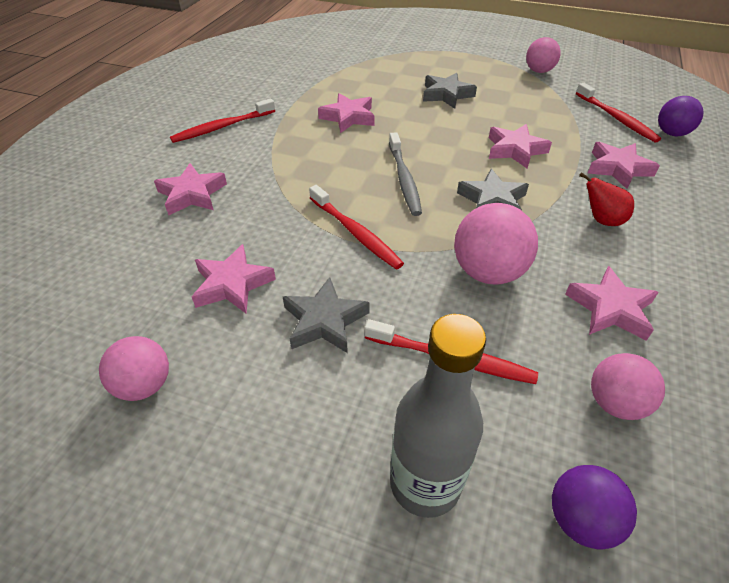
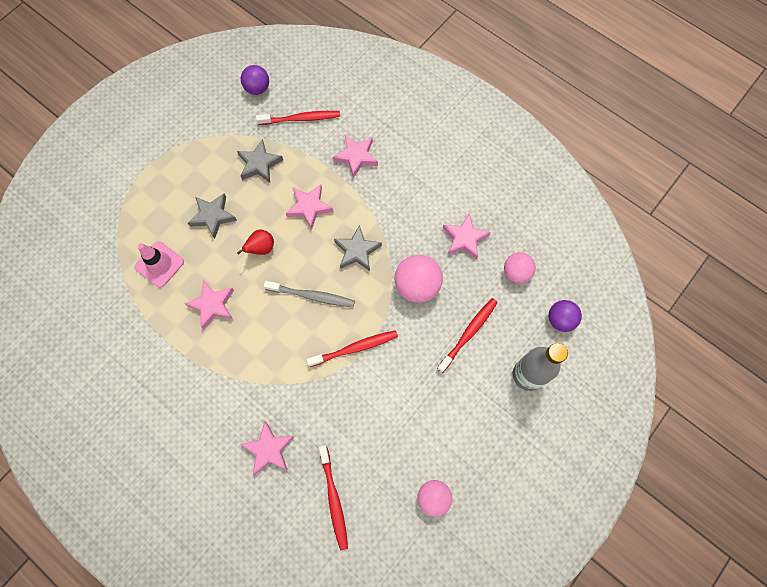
camera: 70 degrees left, 25 degrees up
red toothbrush [170,99,275,143] -> red toothbrush moved to [319,445,348,550]
pink star [192,244,276,313] -> none
grey star [283,277,370,353] -> grey star moved to [237,139,283,183]
pink ball [526,37,561,73] -> none
red pear [579,172,634,226] -> red pear moved to [237,229,274,255]
purple ball [658,96,704,136] -> purple ball moved to [241,65,269,95]
none -> pink traffic cone [134,241,184,288]

